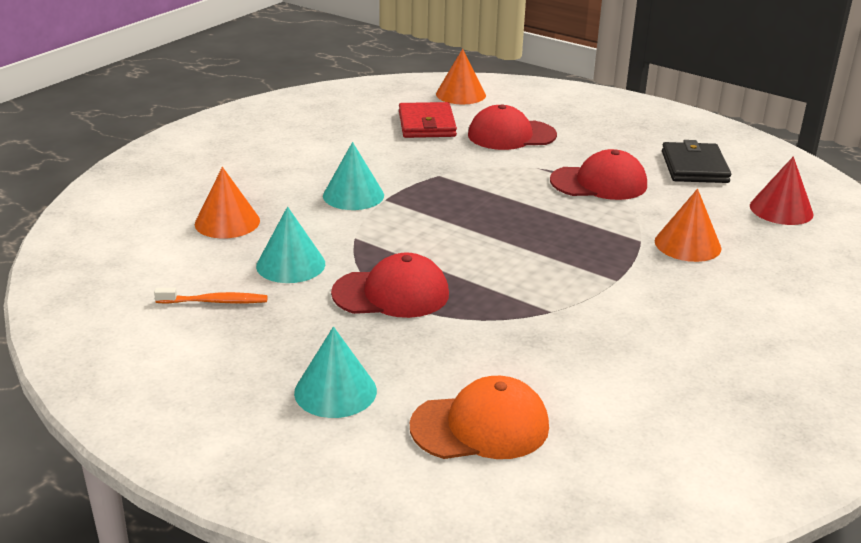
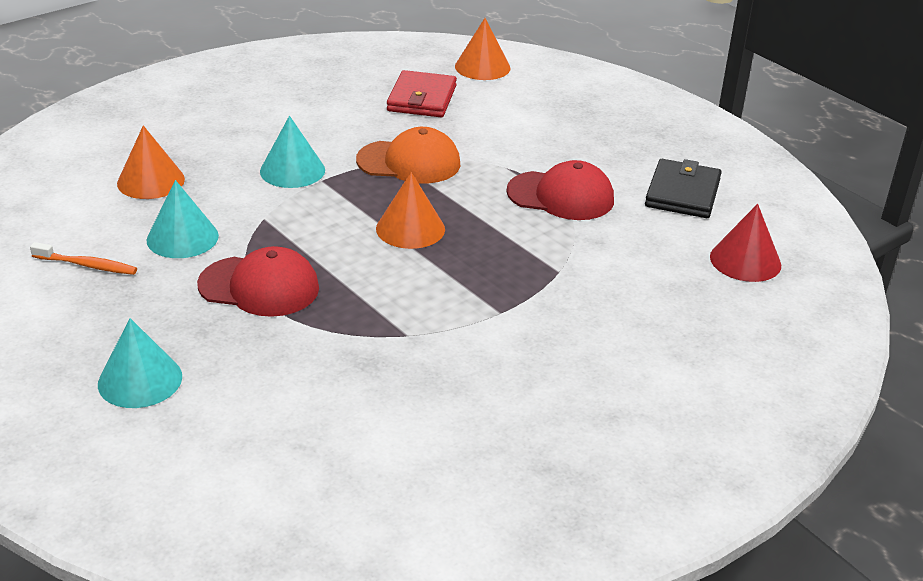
camera: 15 degrees right, 5 degrees up
orange cap [410,376,549,459] -> orange cap moved to [356,127,460,183]
red cap [468,104,557,150] -> none
orange cone [655,189,721,262] -> orange cone moved to [376,172,445,249]

